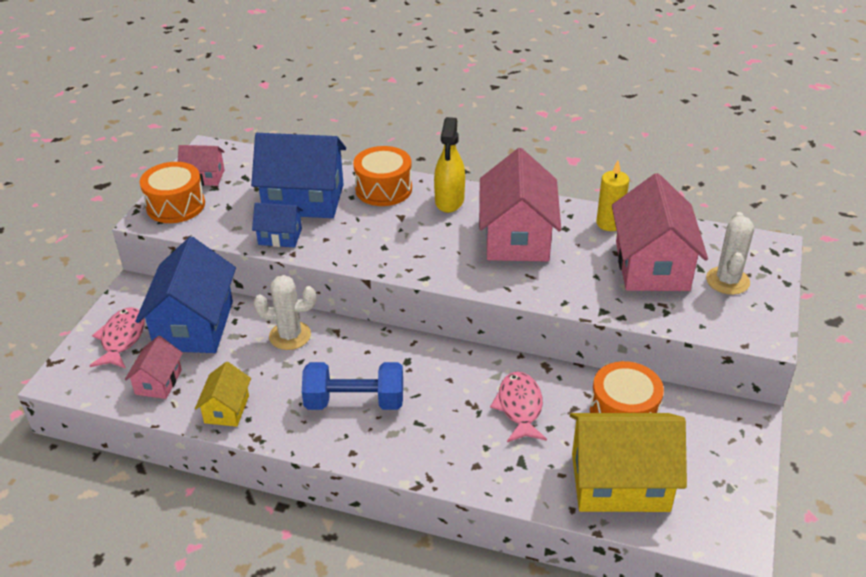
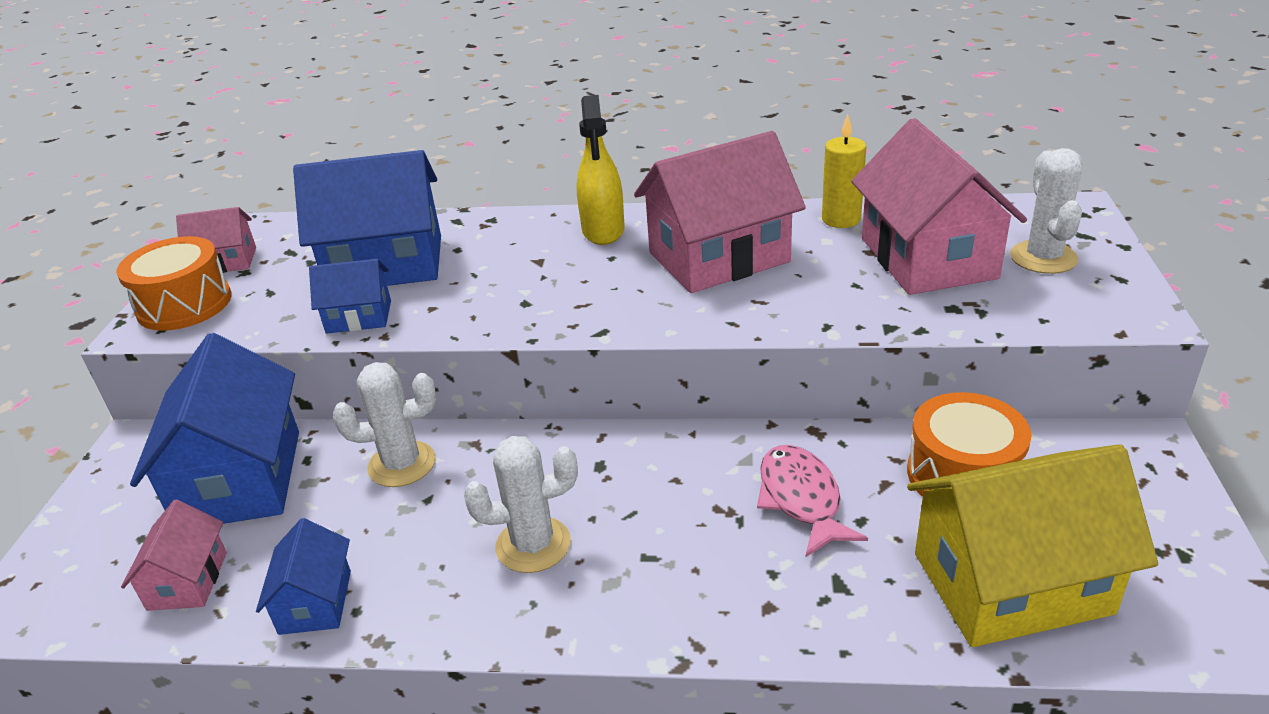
camera: 10 degrees left, 5 degrees down
pink fish [89,307,145,369] -> none
yellow house [195,362,251,427] -> blue house [256,518,351,635]
blue dumbbell [302,362,403,410] -> white cactus [464,436,578,573]
orange drum [353,146,412,206] -> none
pink house [479,148,561,261] -> pink house turned 75 degrees clockwise [634,131,806,293]

